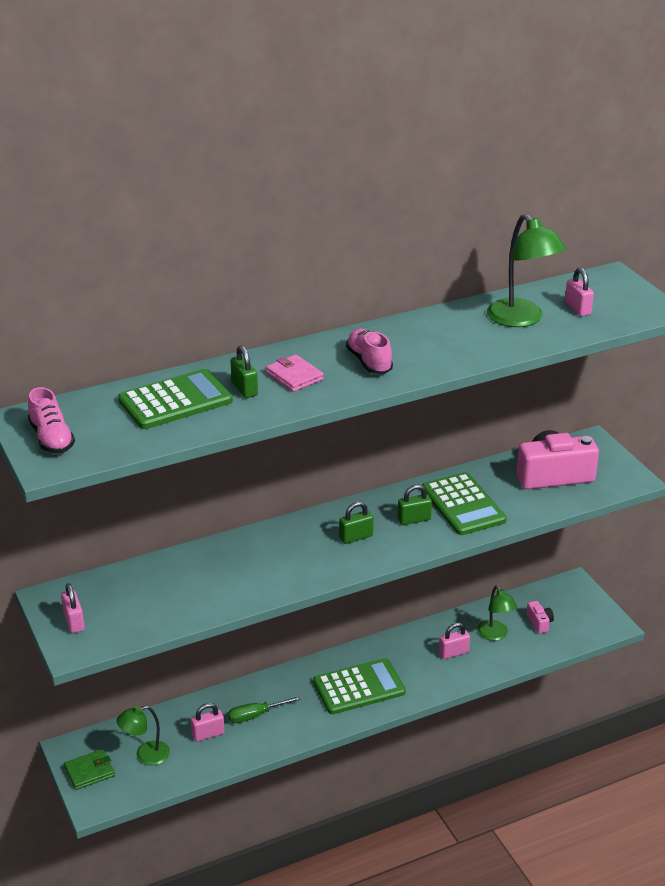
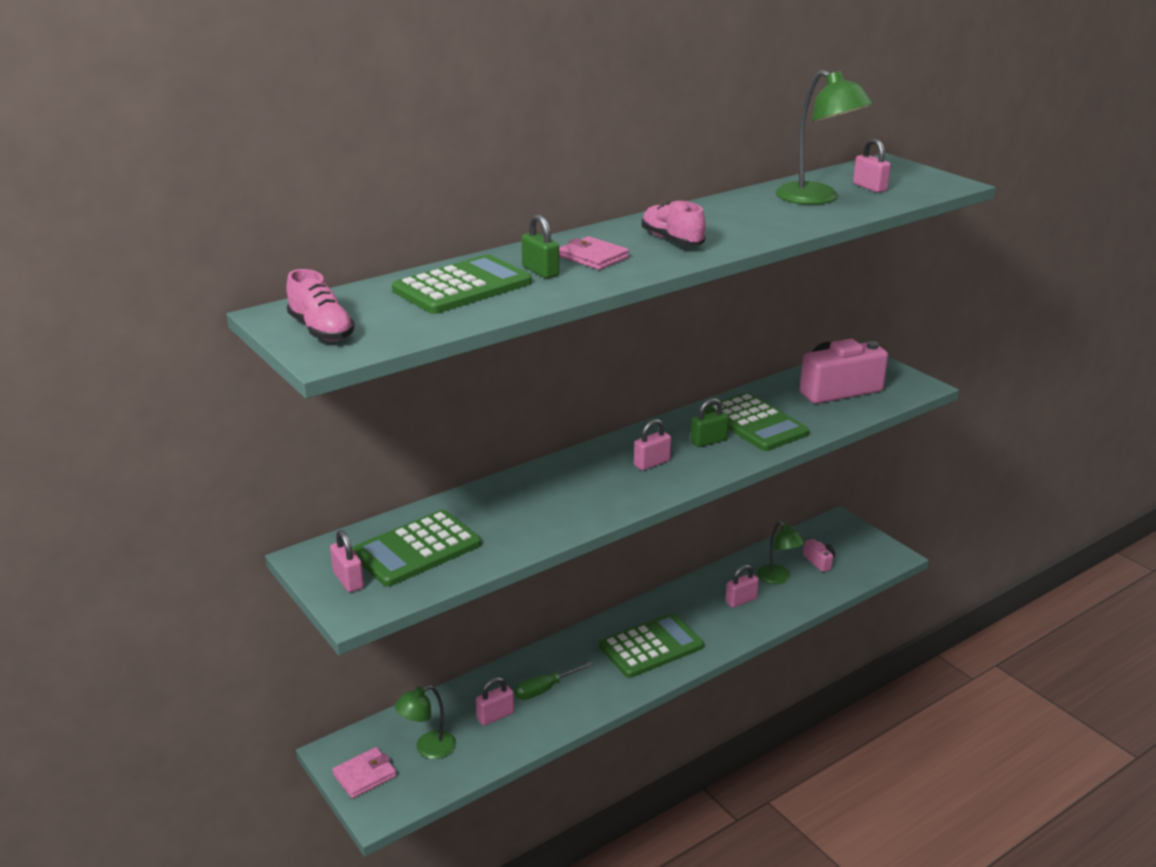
camera: 10 degrees left, 5 degrees down
green wallet [64,749,115,790] -> pink wallet [332,747,397,799]
green padlock [339,501,373,544] -> pink padlock [634,419,671,471]
none -> green calculator [352,510,481,587]

